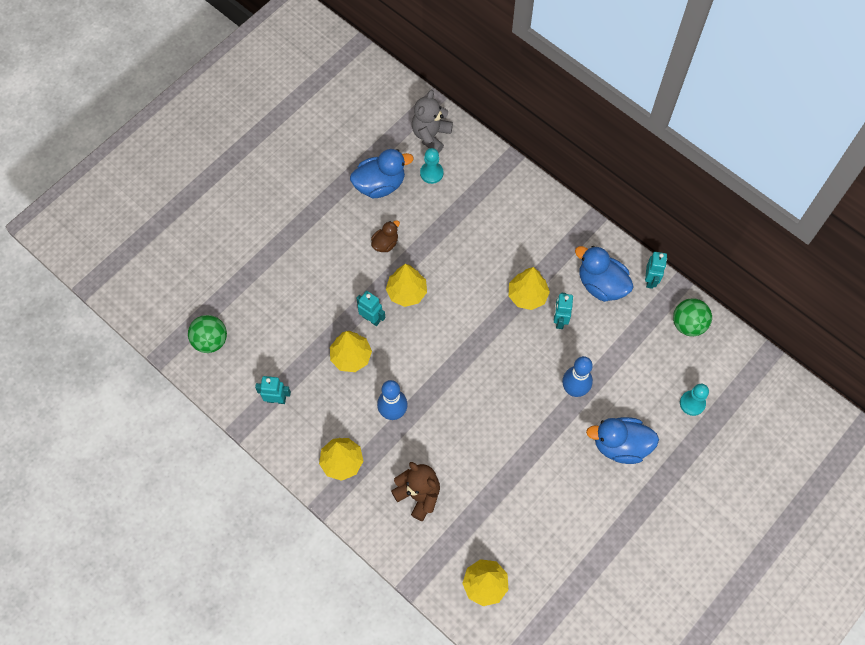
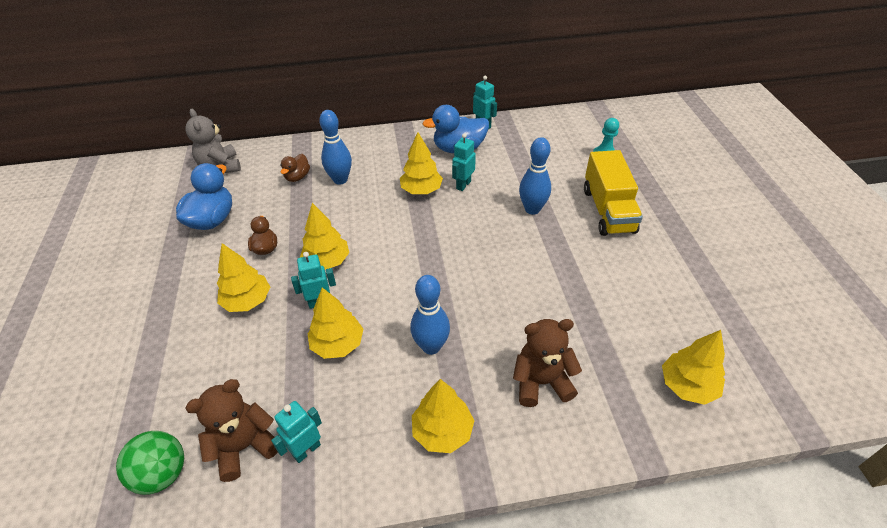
camera: 50 degrees left, 20 degrees down
turquoise pawn [420,148,444,184] -> none
turquoise robot [554,293,573,329] -> turquoise robot turned 75 degrees clockwise [452,133,476,191]
blue duck [586,417,659,464] -> yellow truck [584,150,643,236]
green ball [673,298,712,336] -> none
none -> brown teddy bear [185,379,278,482]
none -> yellow tree [217,243,270,312]
none -> brown duck [280,154,310,182]
none -> blue bowling pin [319,110,352,185]

